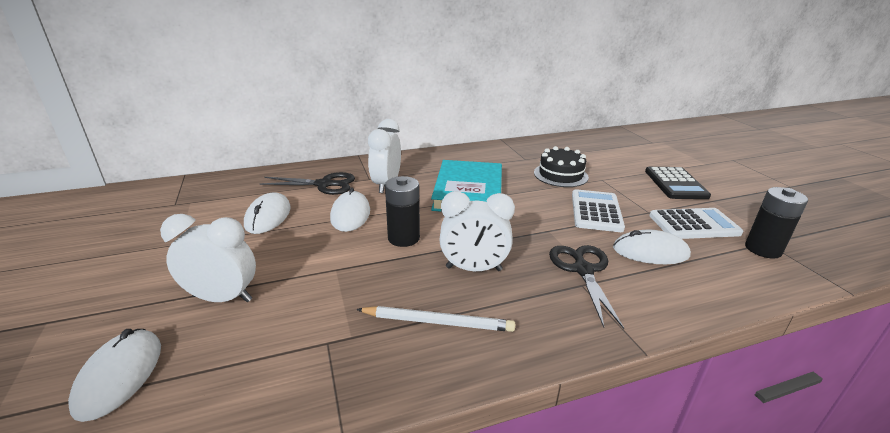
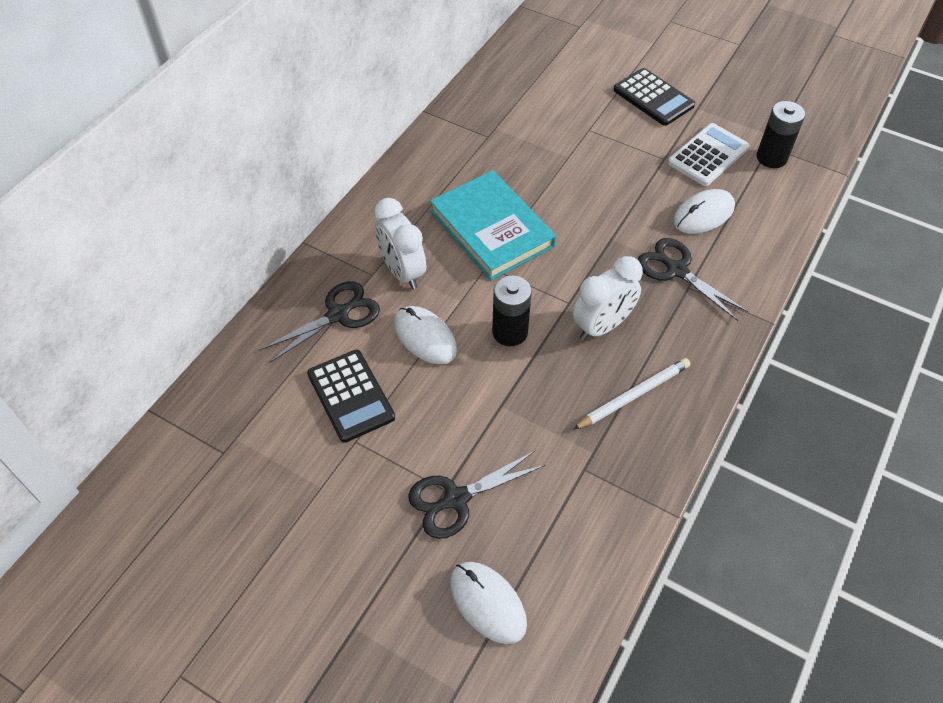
camera: 40 degrees left, 25 degrees up
white clock [160,214,256,302] -> black scissors [408,451,545,539]
white mouse [244,192,291,234] -> black calculator [307,350,395,443]
black cake [534,146,589,187] -> none
white calculator [572,189,625,232] -> none

